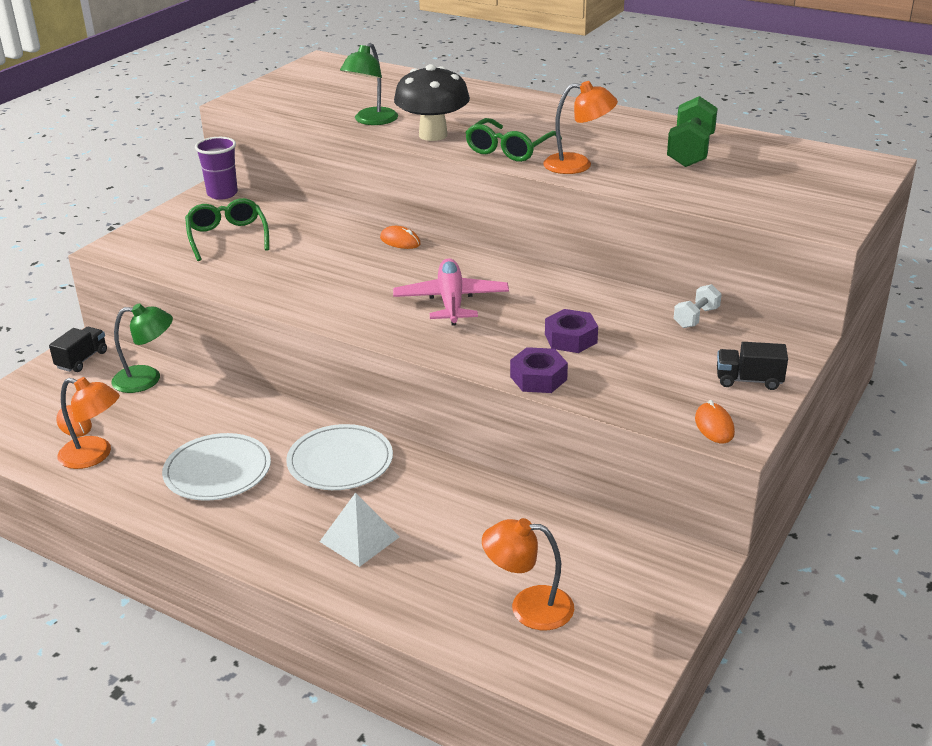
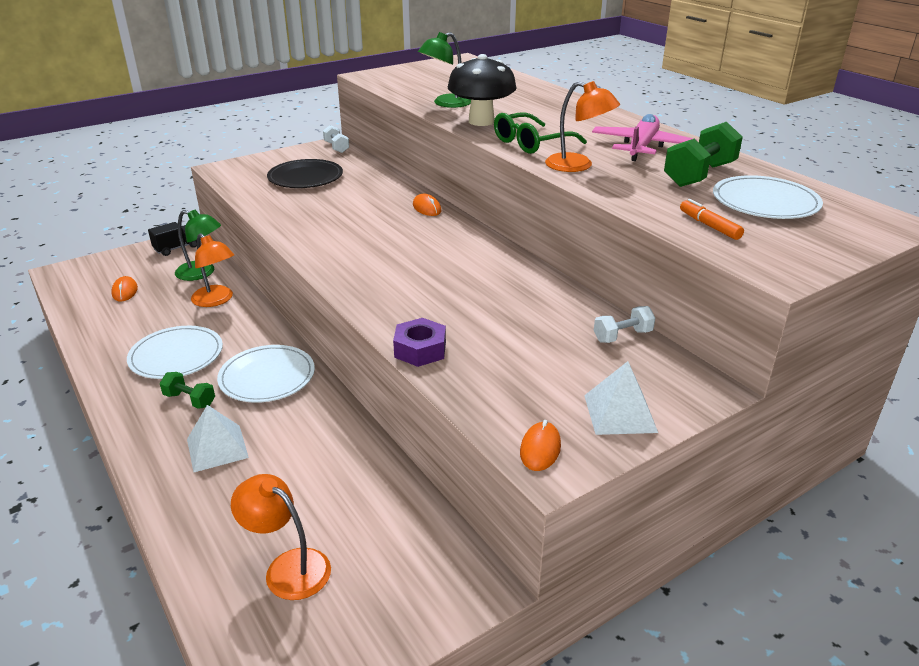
camera: 25 degrees right, 0 degrees up
orange lamp [57,377,120,469] -> orange lamp moved to [191,233,234,307]
green glasses [185,198,269,261] -> black plate [267,159,343,188]
purple cup [195,137,238,200] -> white dumbbell [323,125,349,153]
pink plane [393,258,509,326] -> pink plane moved to [592,114,697,161]
purple nut [545,309,598,353] -> none
black truck [717,342,788,390] -> white pyramid [584,361,658,435]
none -> green dumbbell [160,372,215,409]
none -> orange marker [680,199,744,240]
none -> white plate [713,175,823,219]

